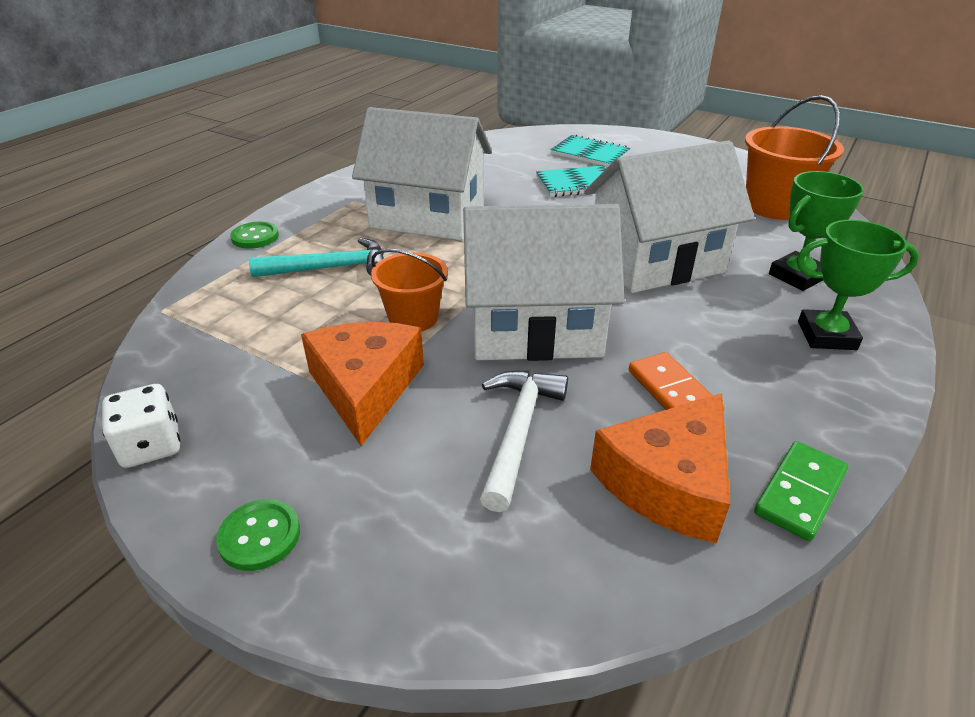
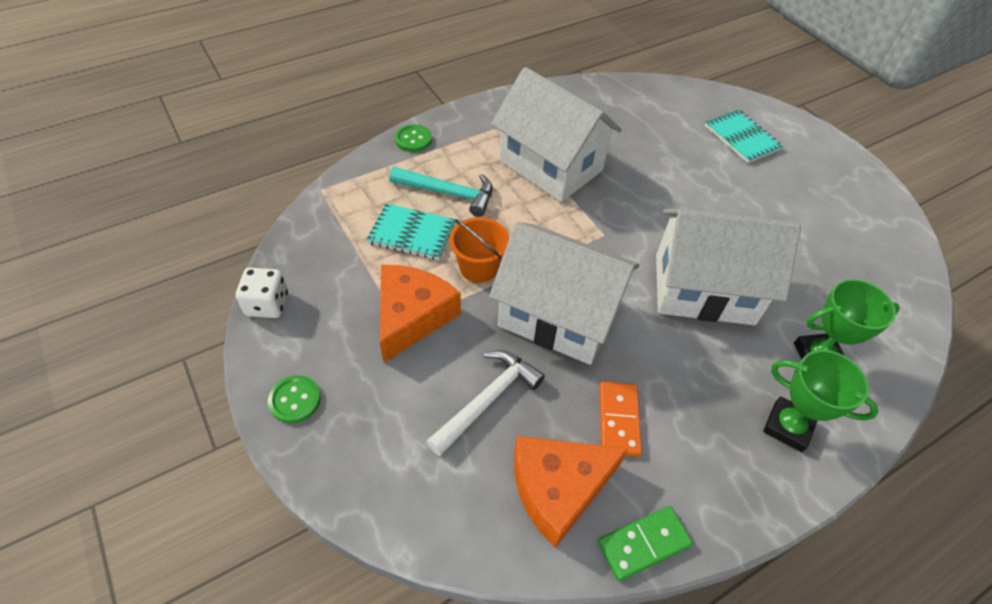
camera: 25 degrees right, 15 degrees up
turquoise notebook [536,165,606,197] -> turquoise notebook moved to [366,203,455,260]
orange bucket [745,95,844,220] -> none

